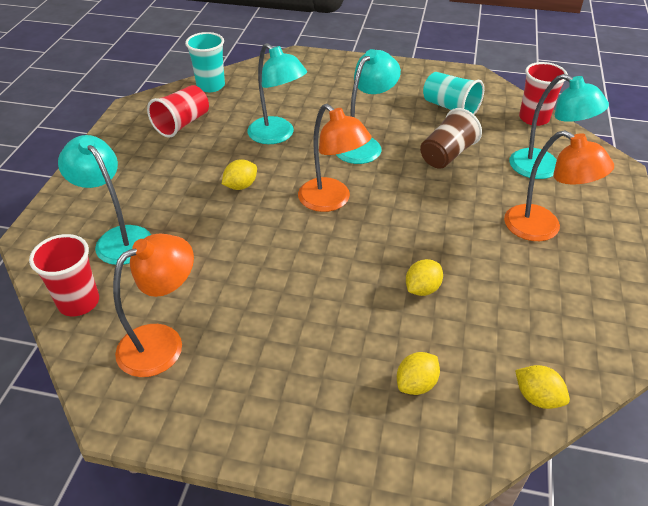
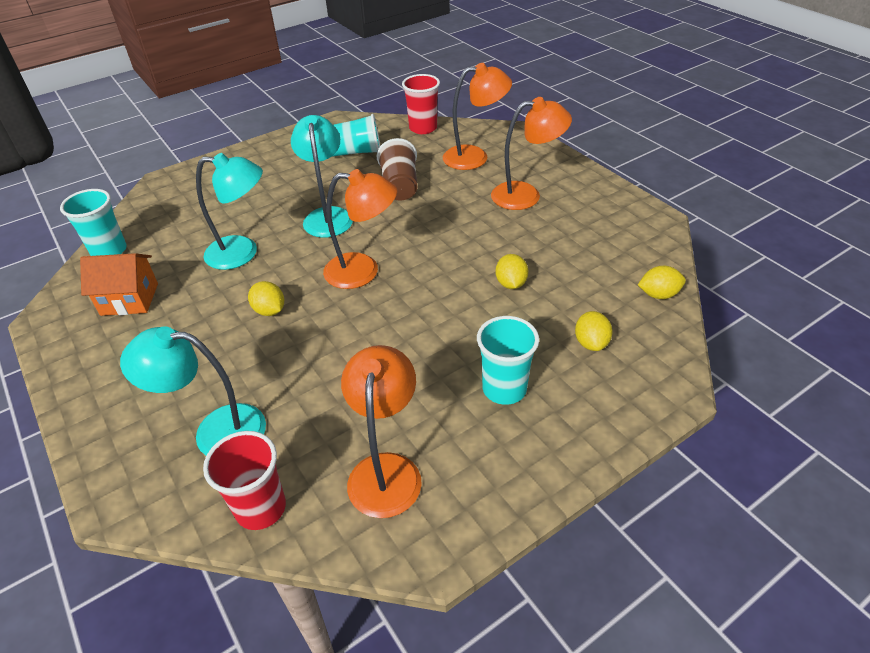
camera: 45 degrees left, 0 degrees up
red cup [147,85,209,138] -> orange house [80,253,158,316]
yellow lemon [222,159,257,190] -> yellow lemon turned 45 degrees counterclockwise [248,281,284,316]
turquoise lamp [509,74,609,179] -> orange lamp [443,63,512,170]
none -> turquoise cup [477,316,539,405]

